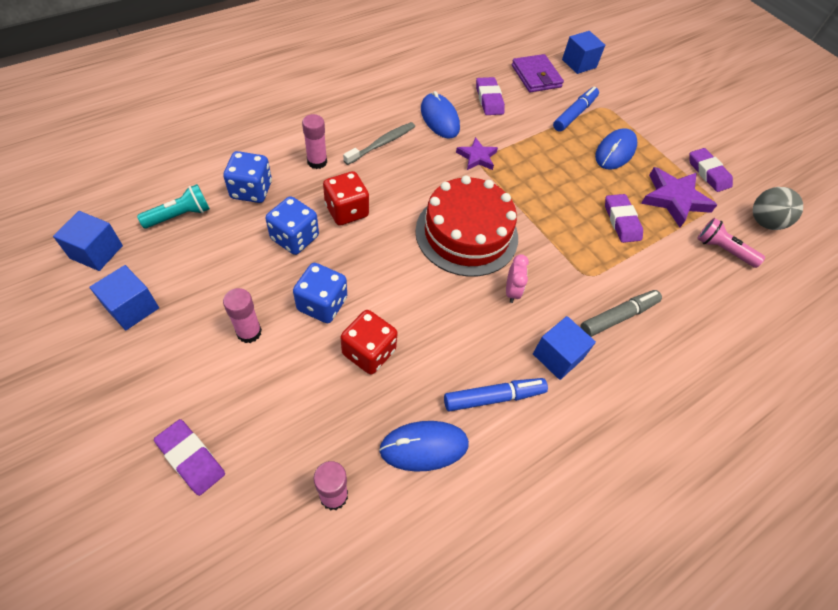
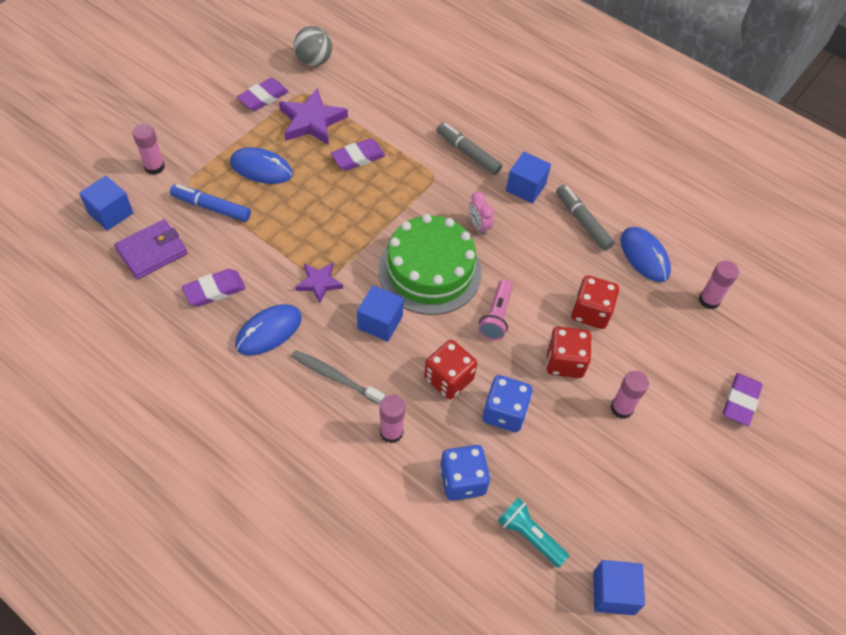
camera: 105 degrees left, 0 degrees up
blue cube [89,265,159,330] -> blue cube moved to [357,285,404,342]
blue dice [293,263,347,323] -> red dice [546,327,591,378]
red cake [415,175,518,277] -> green cake [379,214,482,315]
blue marker [444,378,548,411] -> grey marker [556,185,614,251]
pink clock [506,254,529,303] -> pink clock turned 105 degrees counterclockwise [469,191,494,235]
pink flashlight [697,218,765,268] -> pink flashlight moved to [478,279,513,340]
none -> pink glue stick [133,124,165,175]

